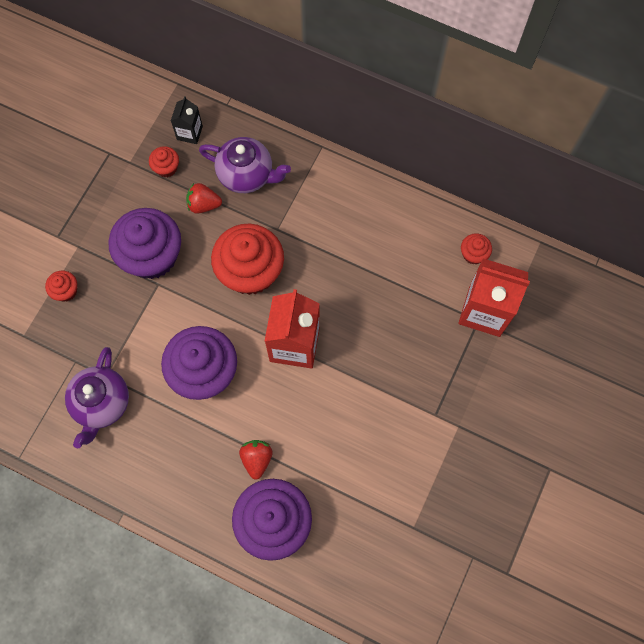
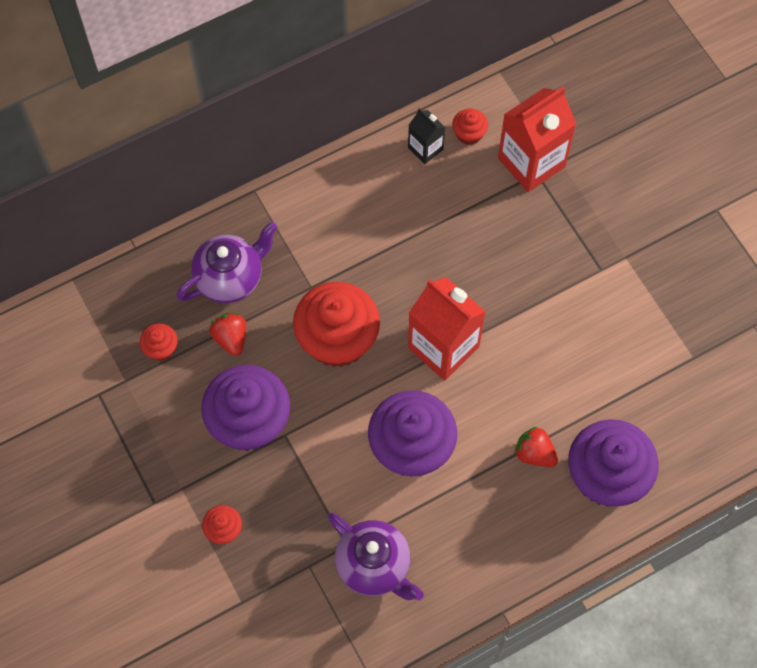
camera: 55 degrees left, 5 degrees down
black carton [171,96,203,144] -> black carton moved to [408,108,445,164]
red strawberry [186,183,222,214] -> red strawberry turned 120 degrees clockwise [210,313,246,356]

